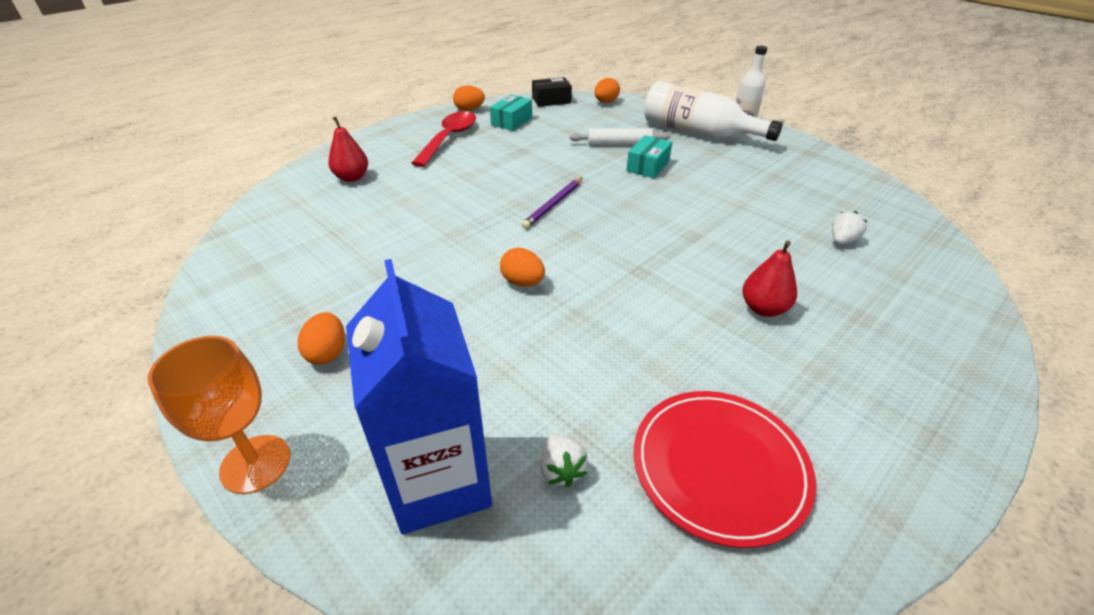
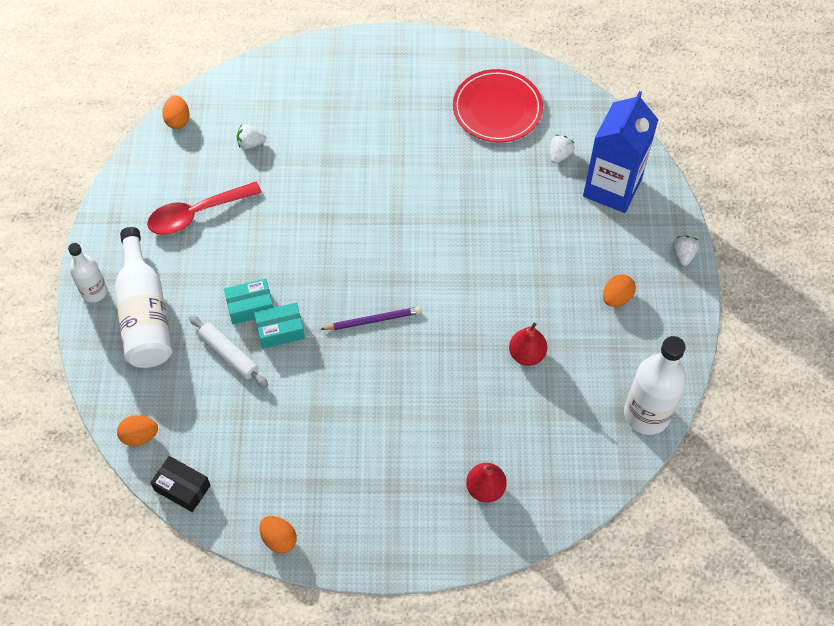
camera: 135 degrees left, 20 degrees up
orange goblet [148,336,290,494] -> white strawberry [673,236,699,266]
red spoon [411,111,476,167] -> red spoon moved to [147,181,262,235]
turquoise box [490,95,532,131] -> turquoise box moved to [254,302,305,349]
orange egg [500,248,545,287] -> orange egg moved to [162,95,189,129]
red pear [743,241,797,317] -> red pear moved to [509,323,547,366]
none -> white bottle [624,336,687,435]

